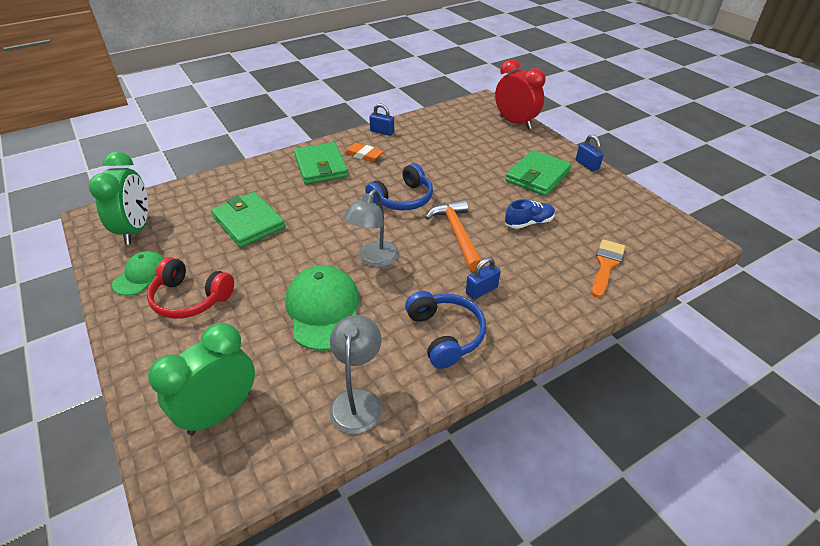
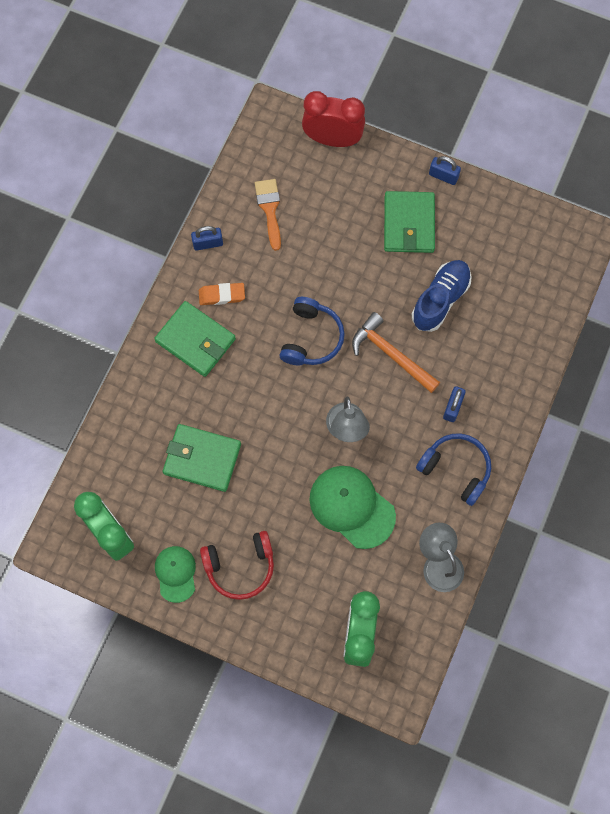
camera: 35 degrees left, 30 degrees up
blue shoe [505,199,555,229] -> blue shoe [412,260,472,332], size x1.54
orange brush [592,239,625,298] -> orange brush moved to [255,179,281,251]

